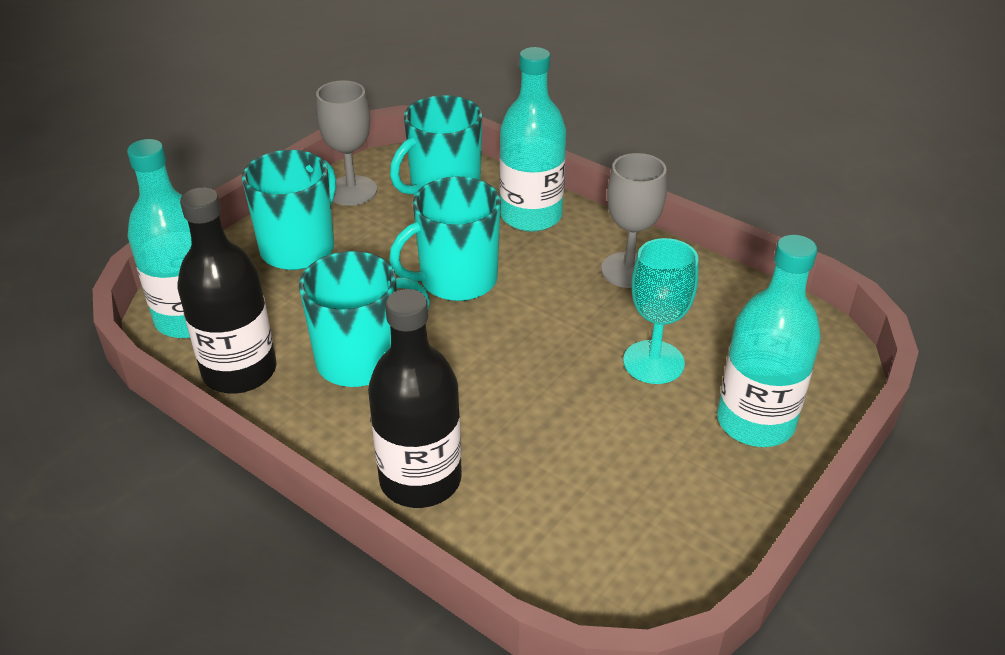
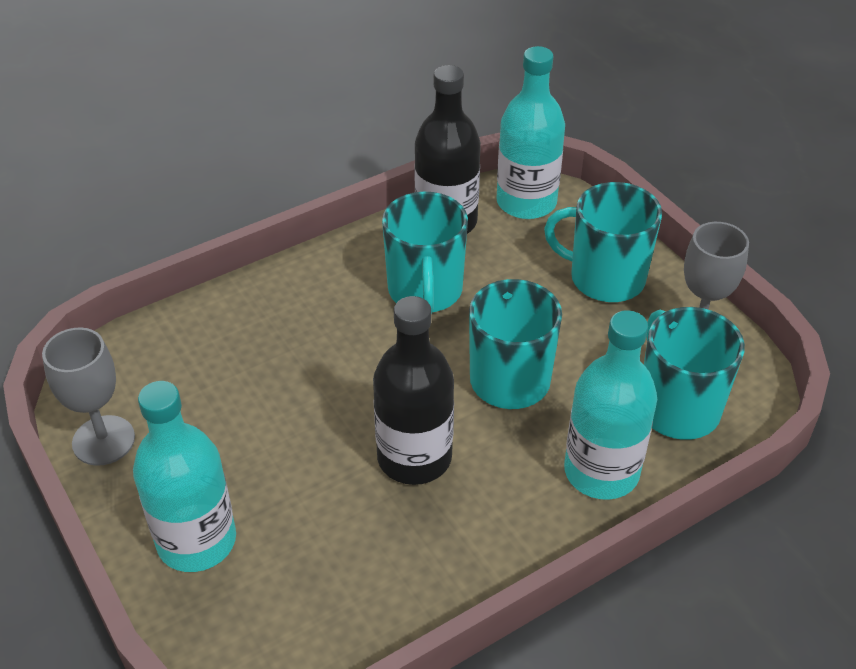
camera: 110 degrees right, 5 degrees up
turquoise mug [242,150,336,270] -> turquoise mug turned 150 degrees clockwise [544,182,662,302]
black bottle [368,289,462,508] -> black bottle moved to [373,296,454,485]
grey goblet [601,153,667,288] -> grey goblet moved to [42,327,135,466]
turquoise goblet [623,238,699,384] -> none

